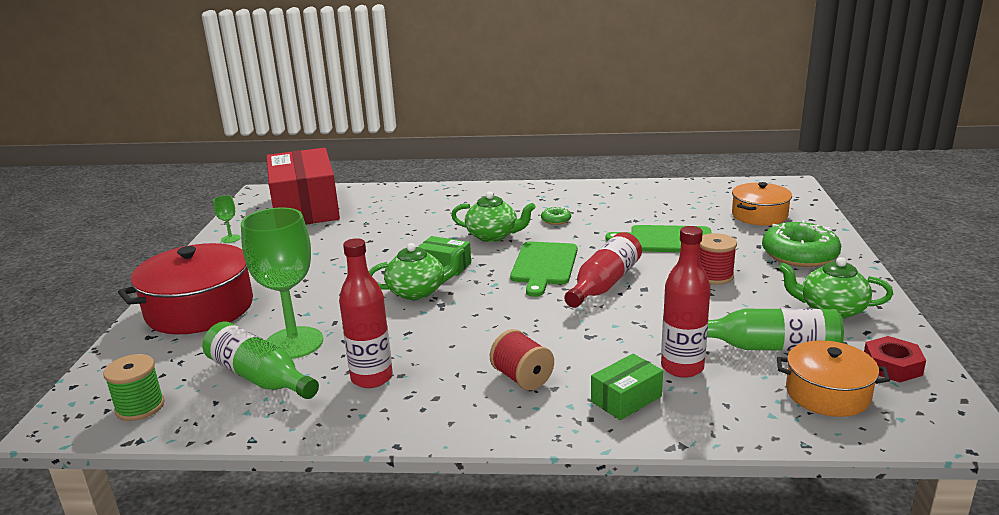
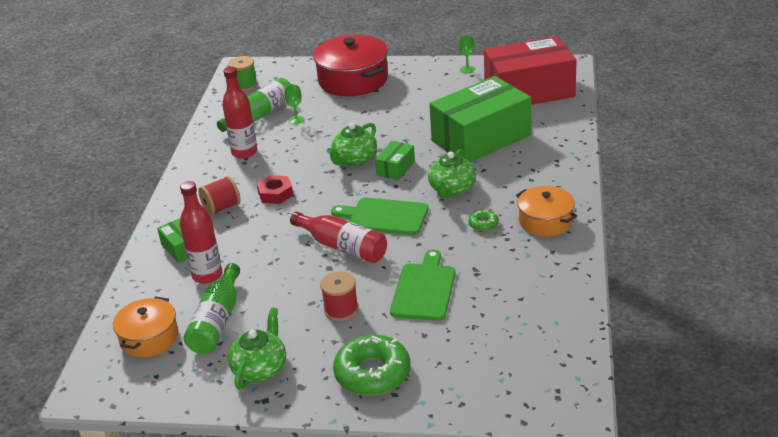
camera: 95 degrees right, 10 degrees up
green goblet [241,208,323,359] -> green goblet [284,85,304,124], size x0.41
green teapot [369,243,465,300] -> green teapot turned 45 degrees clockwise [327,123,377,166]
orange pot [732,182,792,226] -> orange pot moved to [516,186,577,237]
red nut [864,336,926,382] -> red nut moved to [257,175,293,204]
none -> green box [429,76,531,162]

